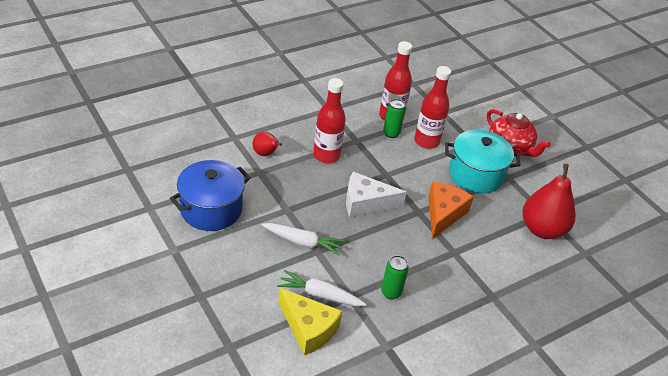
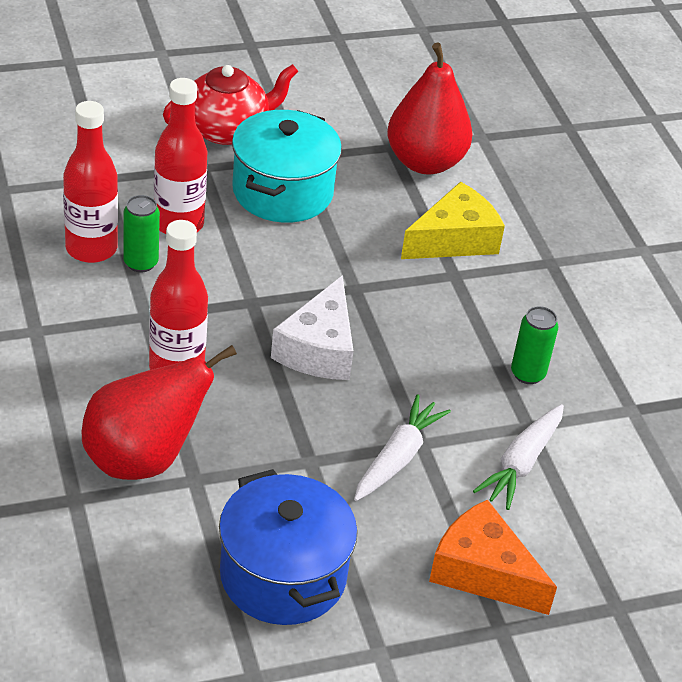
camera: 75 degrees left, 0 degrees up
red pear [253,132,282,156] -> red pear [82,345,237,480], size x1.98
yellow cheese [278,288,342,355] -> yellow cheese moved to [401,182,505,259]
orange cheese [428,182,474,239] -> orange cheese moved to [429,499,557,615]

